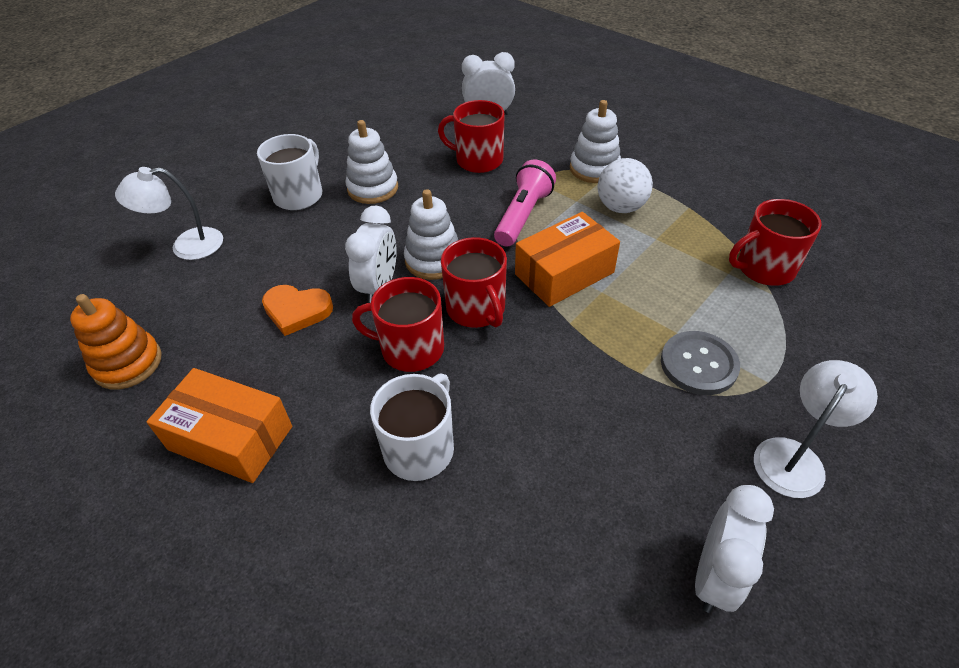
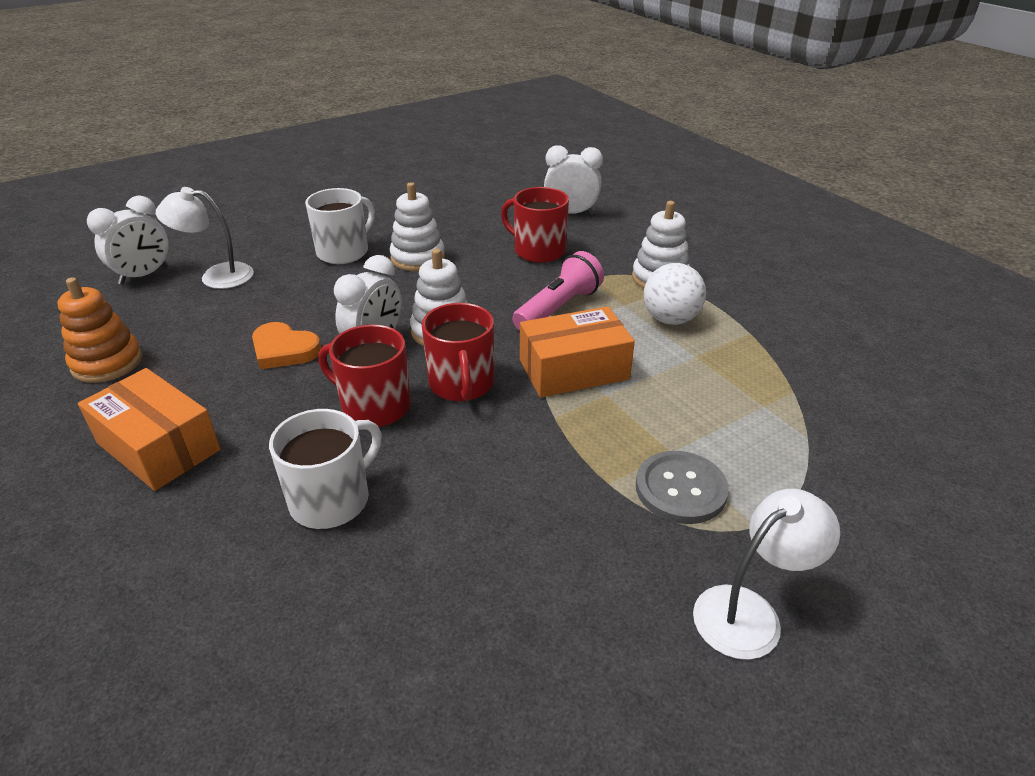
camera: 15 degrees right, 10 degrees down
white clock [695,485,774,613] -> white clock moved to [87,195,169,285]
red mug [729,199,822,285] -> none

